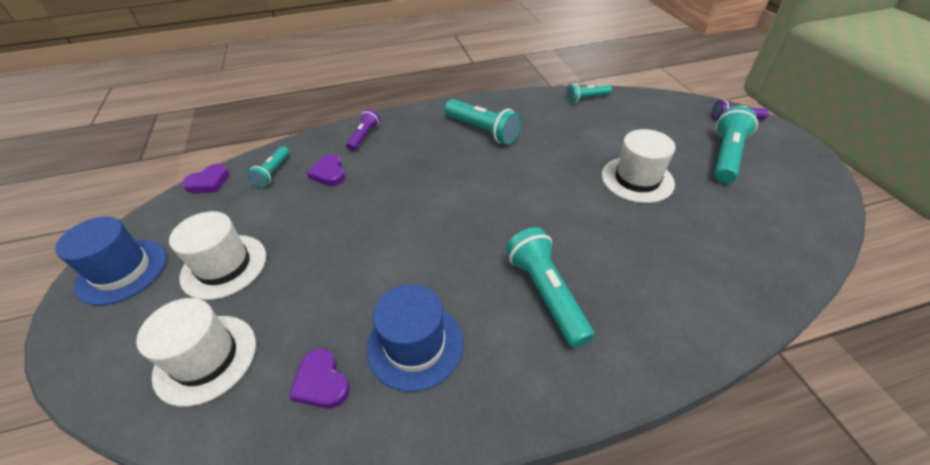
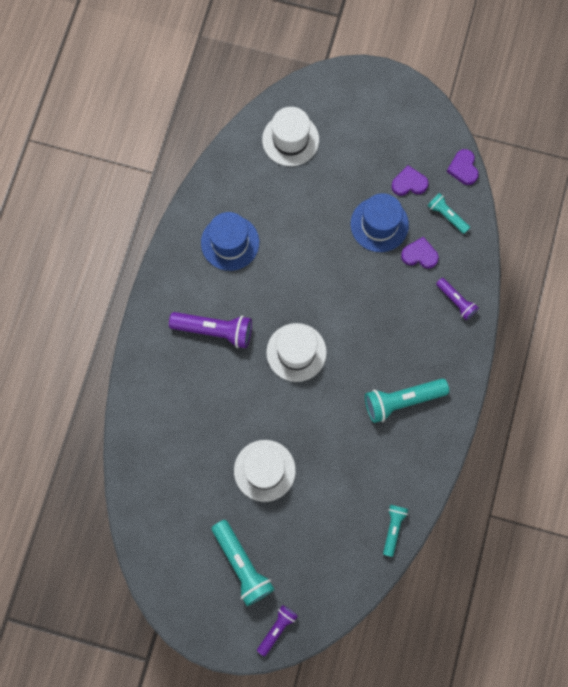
camera: 120 degrees right, 30 degrees up
blue hat [55,217,167,306] -> blue hat moved to [350,193,409,252]
white hat [169,211,266,300] -> white hat moved to [266,323,327,382]
purple heart [289,348,350,409] -> purple heart moved to [391,165,428,196]
turquoise flashlight [506,227,595,348] -> purple flashlight [169,312,252,348]

